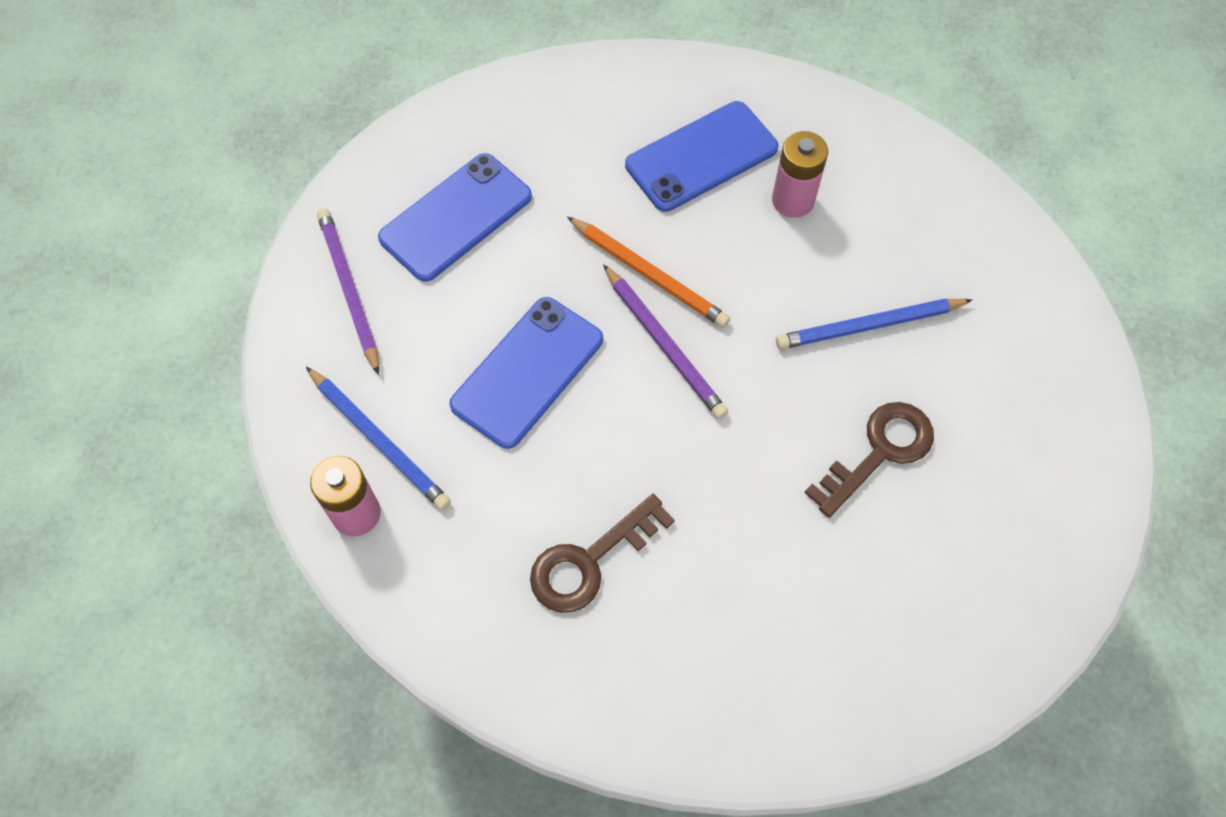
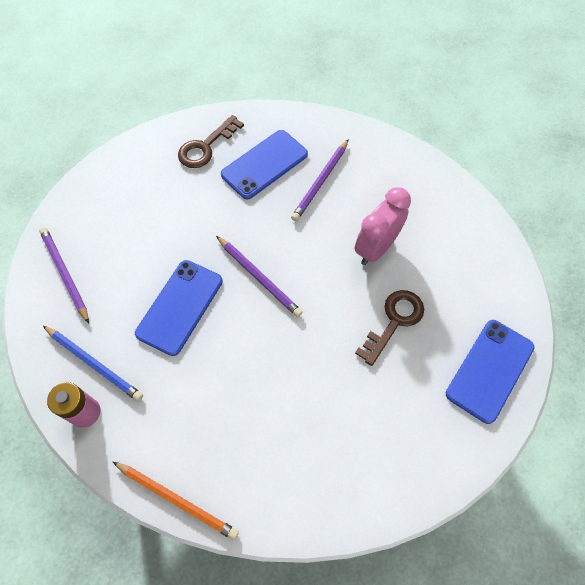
camera: 10 degrees left, 0 degrees up
blue phone [378,153,532,282] -> blue phone moved to [446,320,535,424]
brown key [530,494,675,613] -> brown key moved to [178,115,244,168]
orange pencil [567,216,730,328] -> orange pencil moved to [113,462,239,540]
pink battery [772,131,828,218] -> purple pencil [291,139,349,221]
blue pencil [776,298,972,349] -> pink clock [355,187,411,265]

